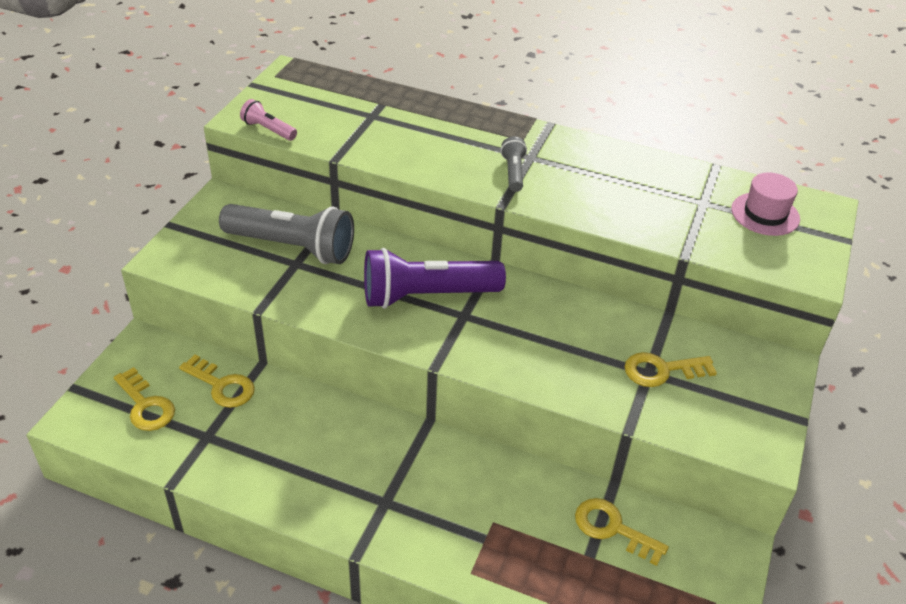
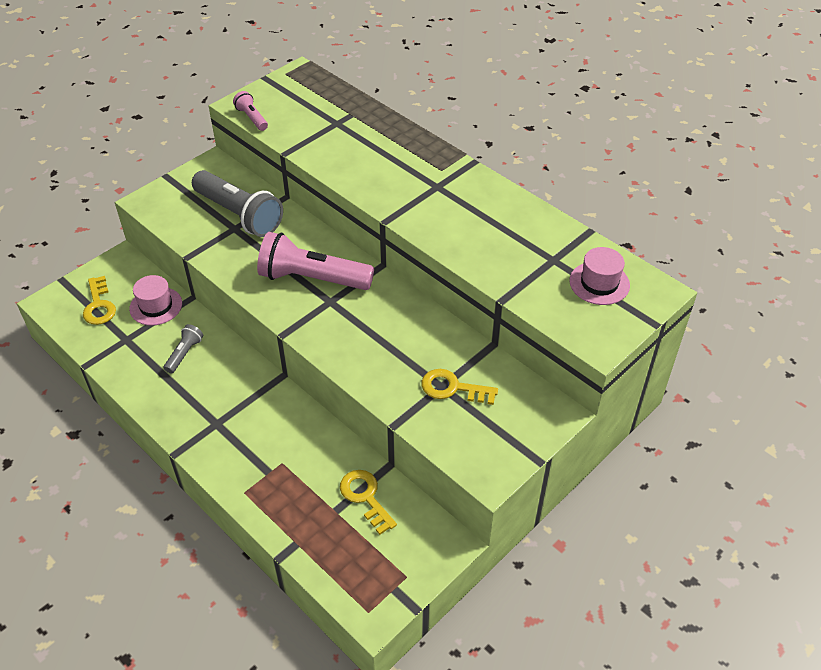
camera: 25 degrees right, 5 degrees up
yellow key [179,354,255,408] -> pink hat [129,275,182,326]
purple flashlight [364,248,506,309] -> pink flashlight [257,232,374,290]
grey flashlight [501,136,527,192] -> grey flashlight moved to [163,324,203,374]

